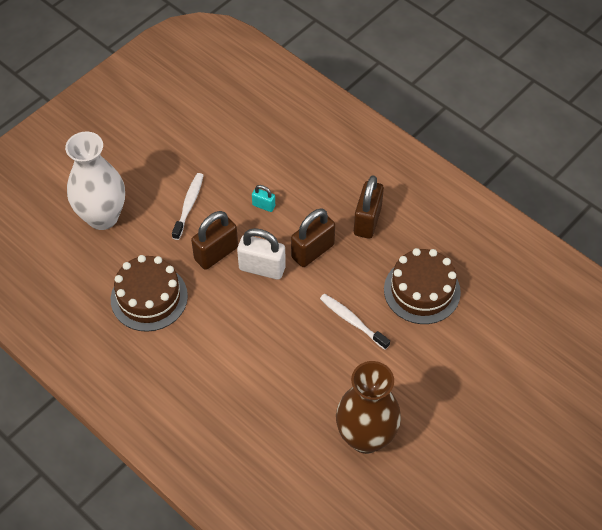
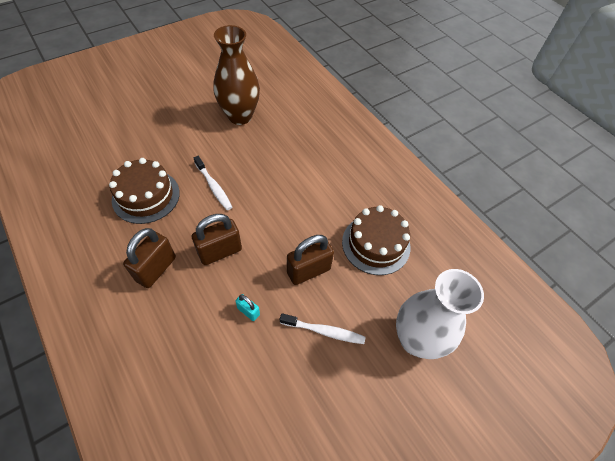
camera: 170 degrees left, 0 degrees up
white toothbrush [172,173,204,240] -> white toothbrush turned 105 degrees counterclockwise [280,313,366,344]
white padlock [237,228,286,280] -> none

